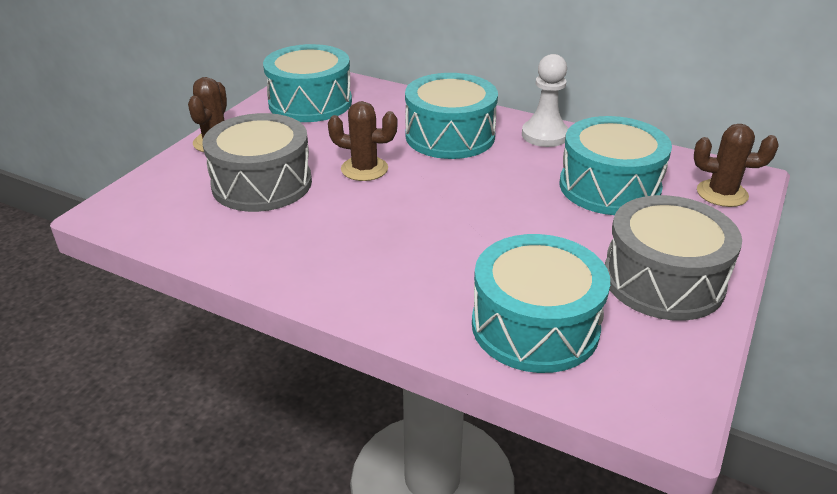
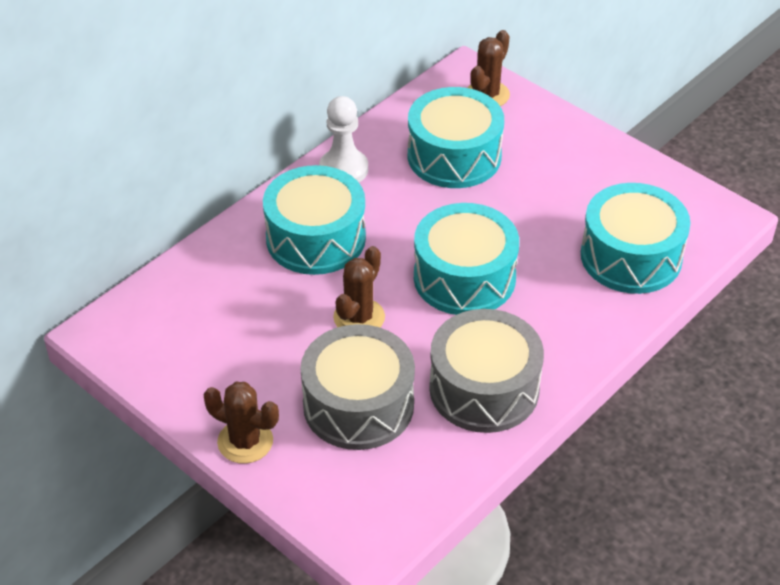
camera: 75 degrees left, 10 degrees up
turquoise drum [263,44,352,122] -> turquoise drum moved to [414,203,519,315]
grey drum [605,195,742,321] -> grey drum moved to [429,309,544,433]

